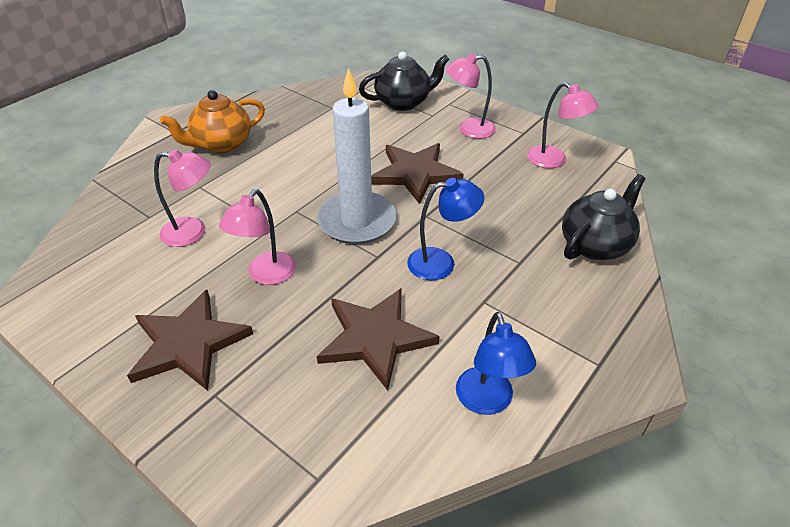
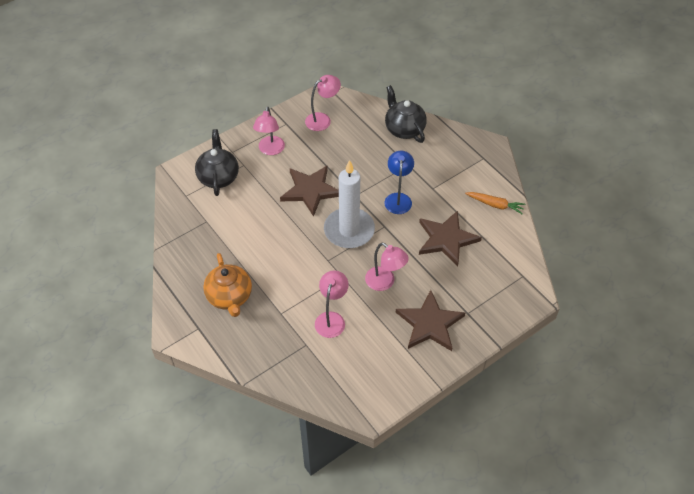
camera: 75 degrees left, 10 degrees up
blue lamp [456,312,536,415] -> orange carrot [465,192,526,214]

